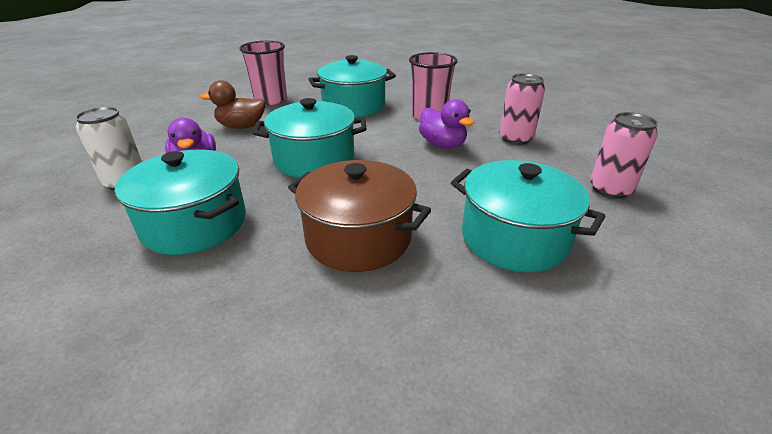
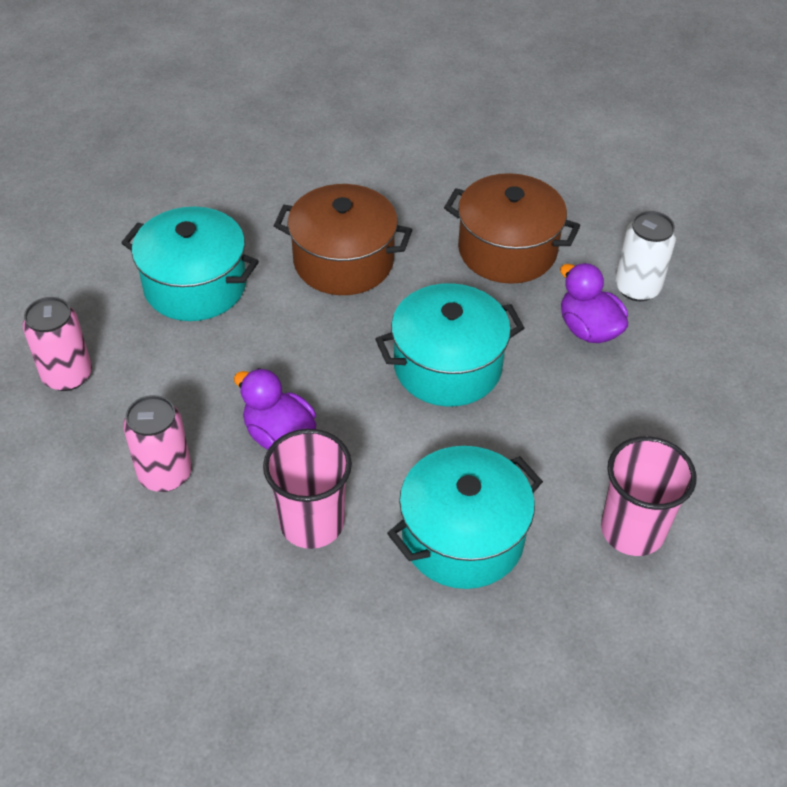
camera: 165 degrees right, 15 degrees up
turquoise pot [115,150,246,255] -> brown pot [444,173,580,284]
brown duck [200,80,266,129] -> none

